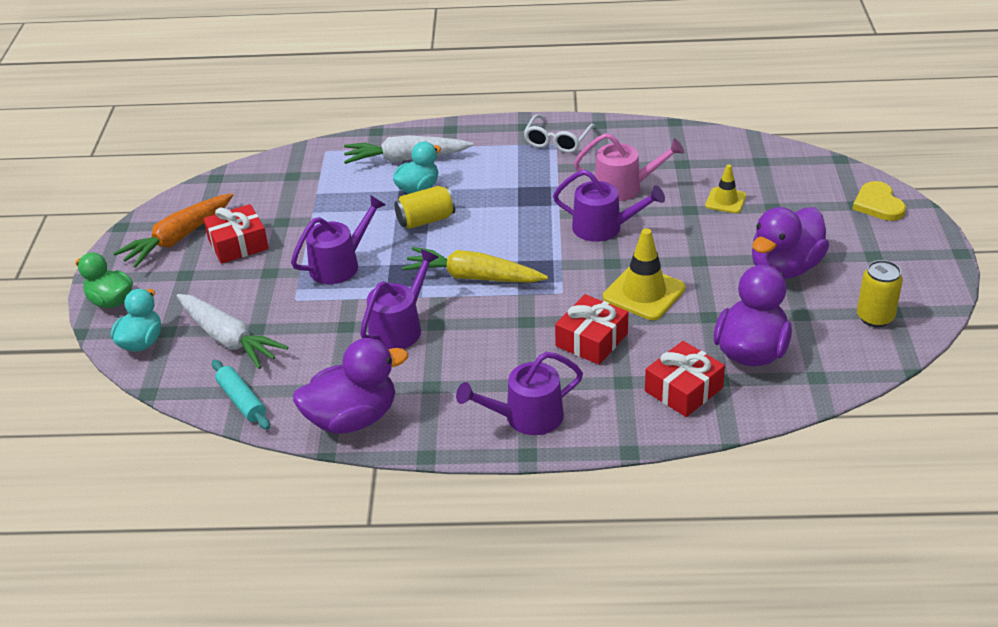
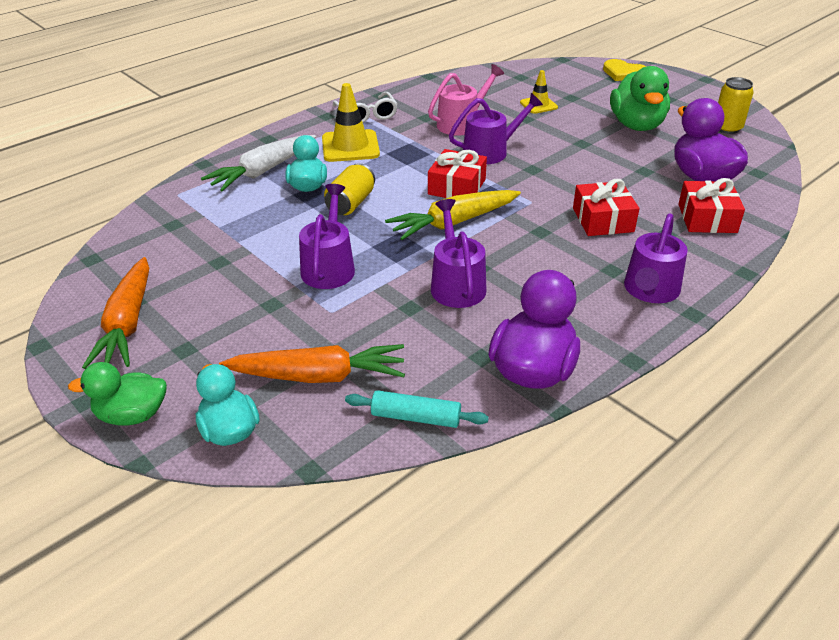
camera: 45 degrees left, 0 degrees up
white carrot [176,294,288,369] -> orange carrot [219,344,405,383]
red gift [203,204,269,264] -> red gift moved to [428,149,487,198]
yellow traffic cone [603,228,686,320] -> yellow traffic cone moved to [322,83,380,162]
purple duck [752,207,829,279] -> green duck [610,66,670,131]

